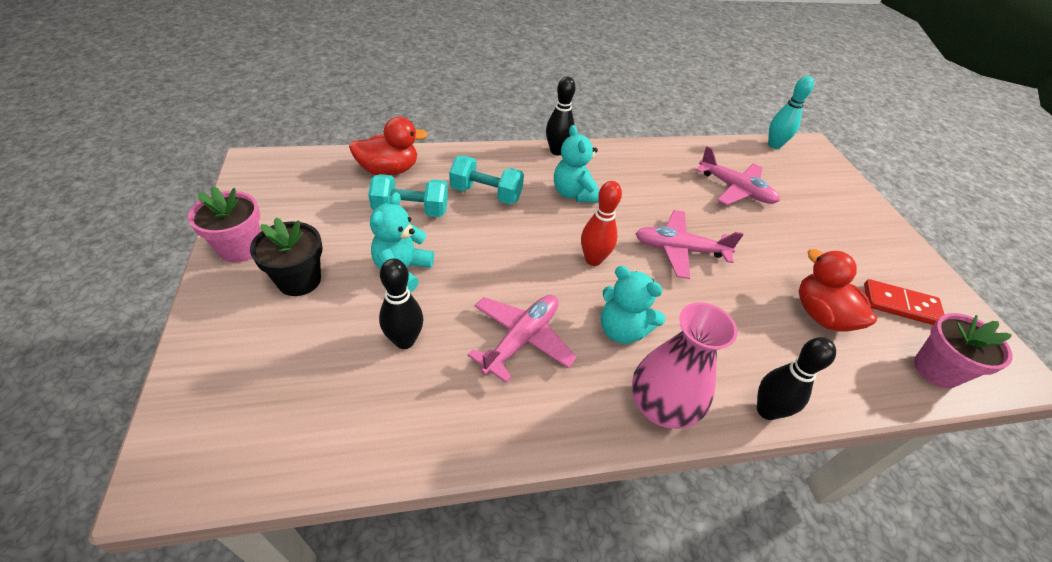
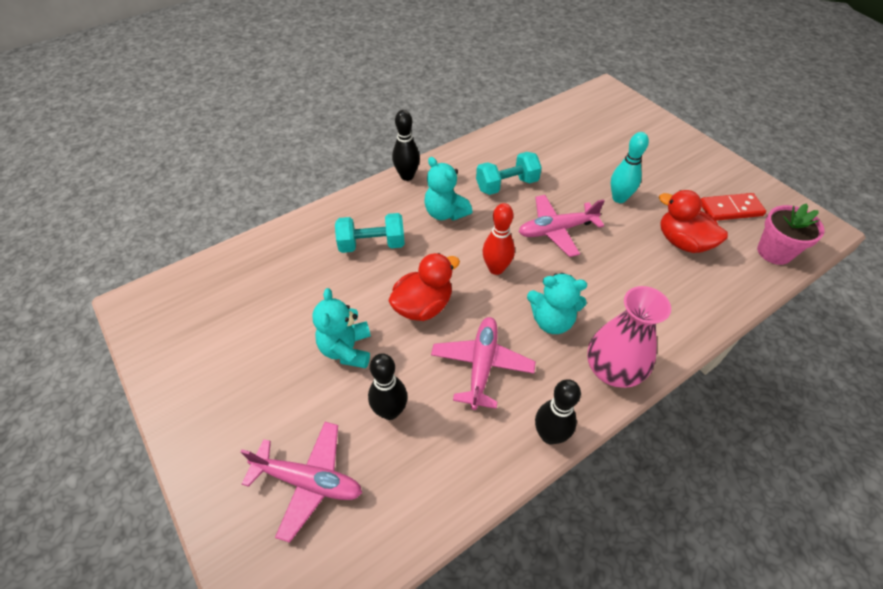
camera: 20 degrees left, 5 degrees up
pink flower pot [188,186,260,263] -> none
black flower pot [250,217,322,296] -> none
red duck [349,117,428,176] -> red duck moved to [388,253,460,321]
turquoise dumbbell [368,174,448,217] -> turquoise dumbbell moved to [476,152,542,195]
pink plane [696,146,780,205] -> pink plane moved to [241,422,362,543]
black bowling pin [757,337,836,420] -> black bowling pin moved to [535,379,581,444]
turquoise bowling pin [768,76,814,149] -> turquoise bowling pin moved to [611,132,649,203]

